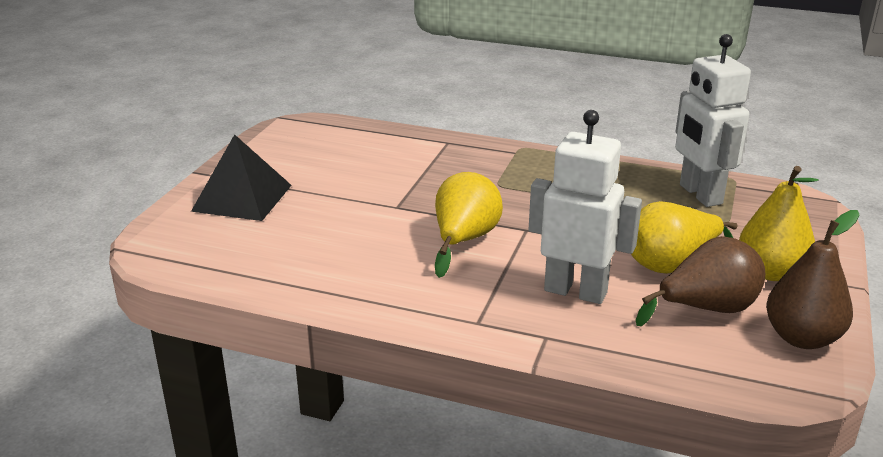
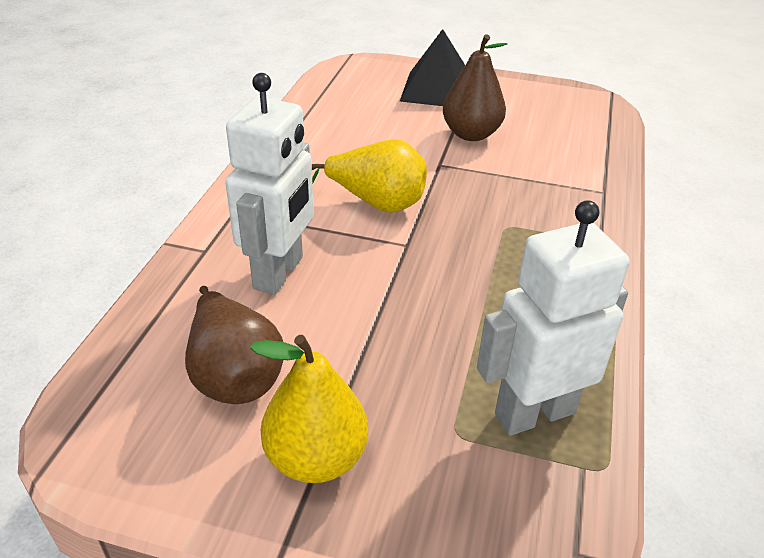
camera: 85 degrees right, 10 degrees up
yellow pear [631,201,738,274] -> none
brown pear [766,210,860,349] -> brown pear moved to [443,34,508,141]

